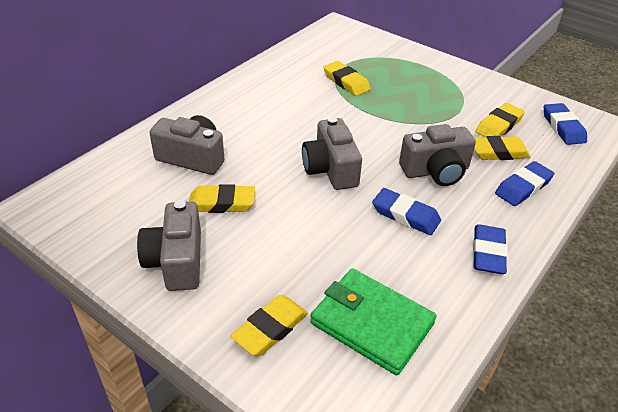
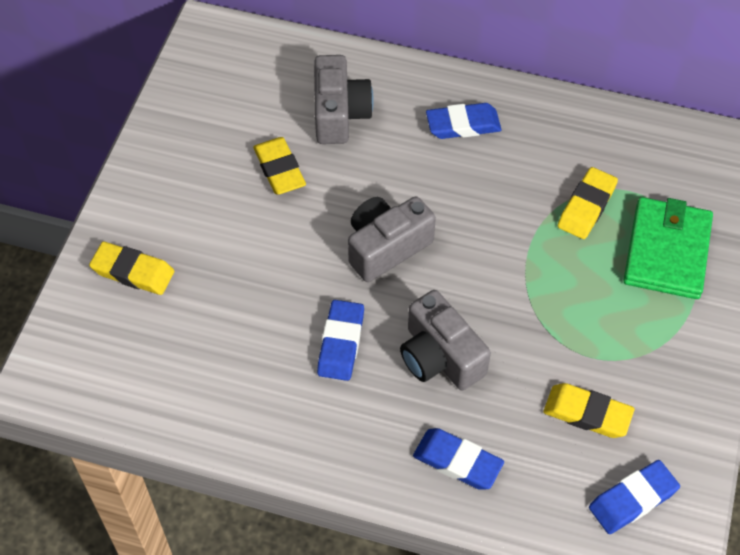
camera: 70 degrees right, 15 degrees up
grey camera [137,200,201,291] -> none
green wallet [310,268,436,375] -> green wallet moved to [623,197,713,299]
blue eraser [473,224,508,274] -> blue eraser moved to [426,103,502,139]
yellow eraser [474,136,531,160] -> none

